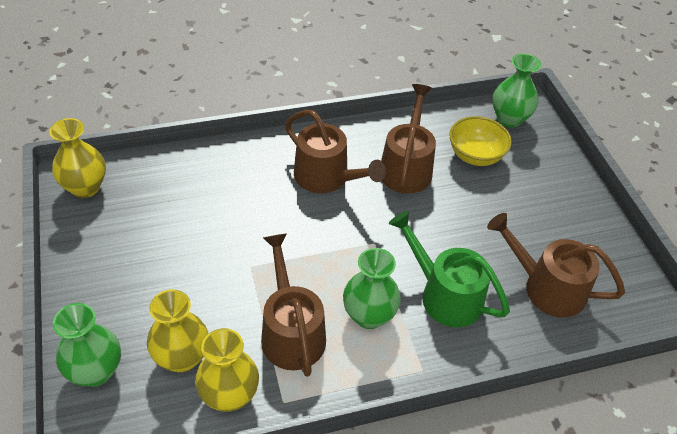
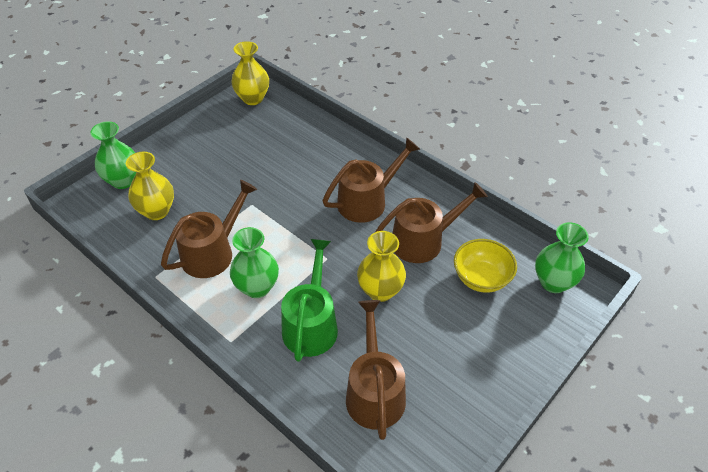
camera: 60 degrees right, 0 degrees up
yellow vase [195,328,259,412] -> yellow vase moved to [357,231,406,302]
brown watering can [285,110,386,193] -> brown watering can turned 135 degrees counterclockwise [323,137,420,223]

